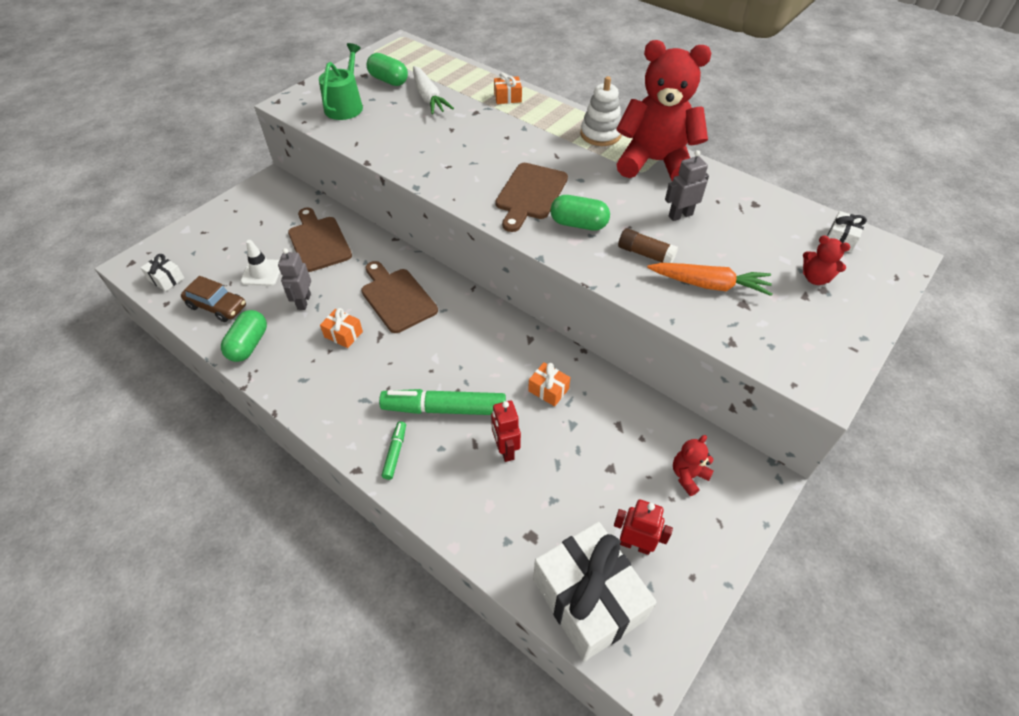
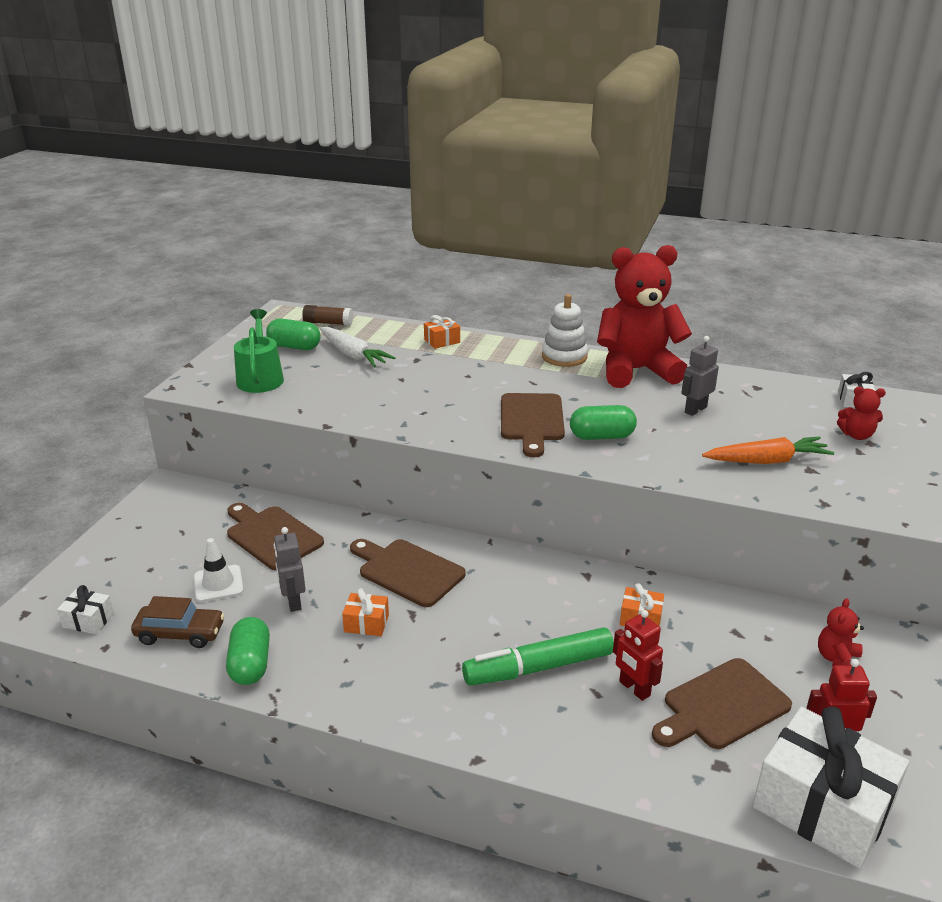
camera: 20 degrees left, 20 degrees down
green marker [382,421,406,480] -> none
brown glue stick [618,228,678,263] -> brown glue stick moved to [302,305,353,326]
none -> brown cutting board [652,658,792,749]

